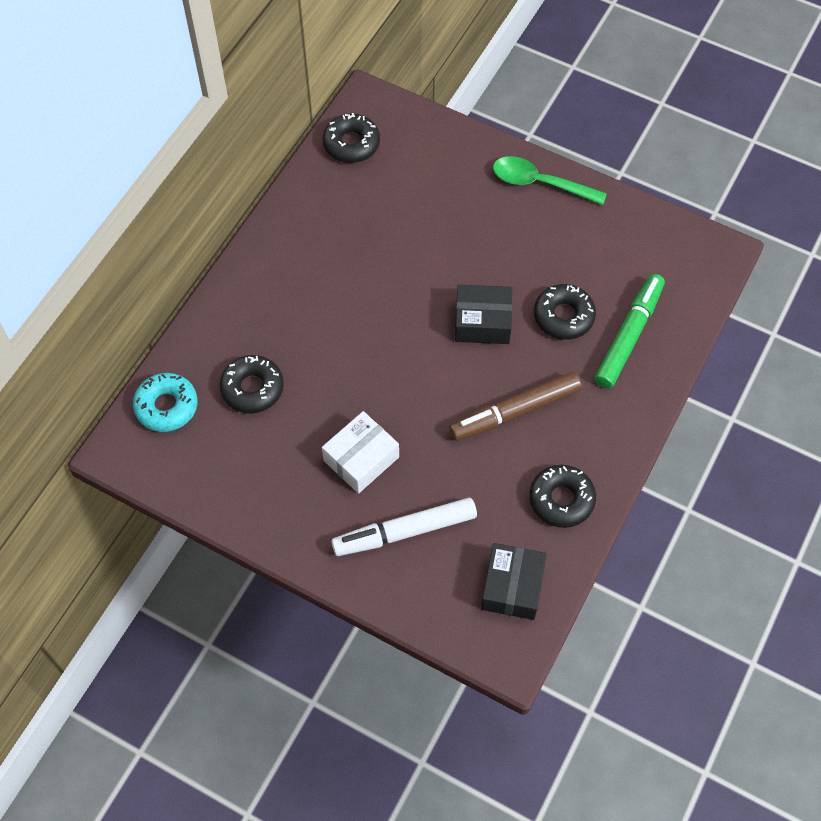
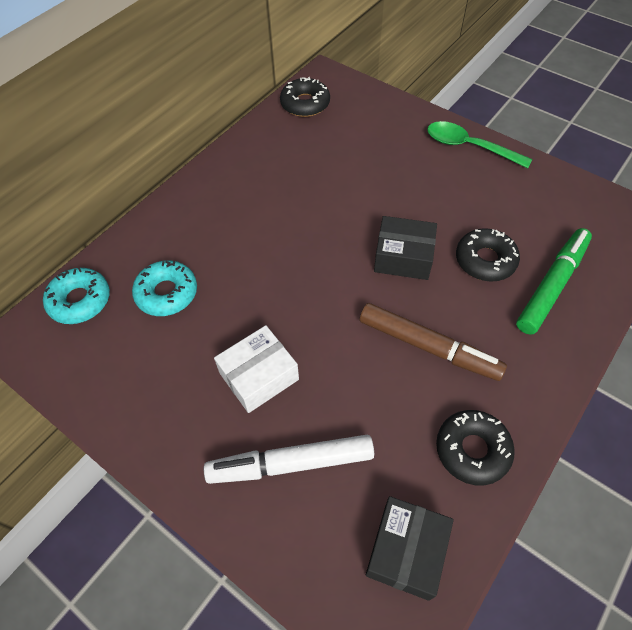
camera: 10 degrees right, 5 degrees down
black donut [220,355,284,413] -> turquoise donut [132,260,197,316]
brown marker [449,372,582,441] -> brown marker turned 135 degrees counterclockwise [359,303,507,381]

